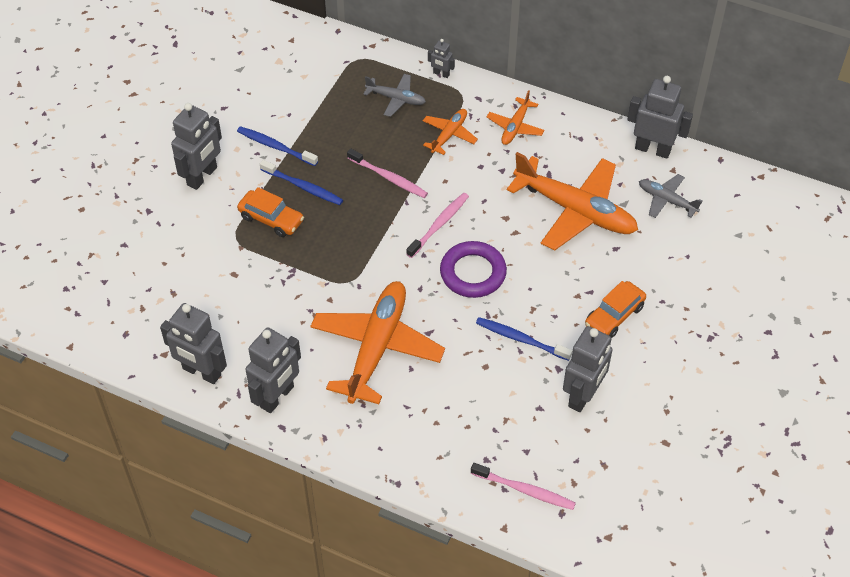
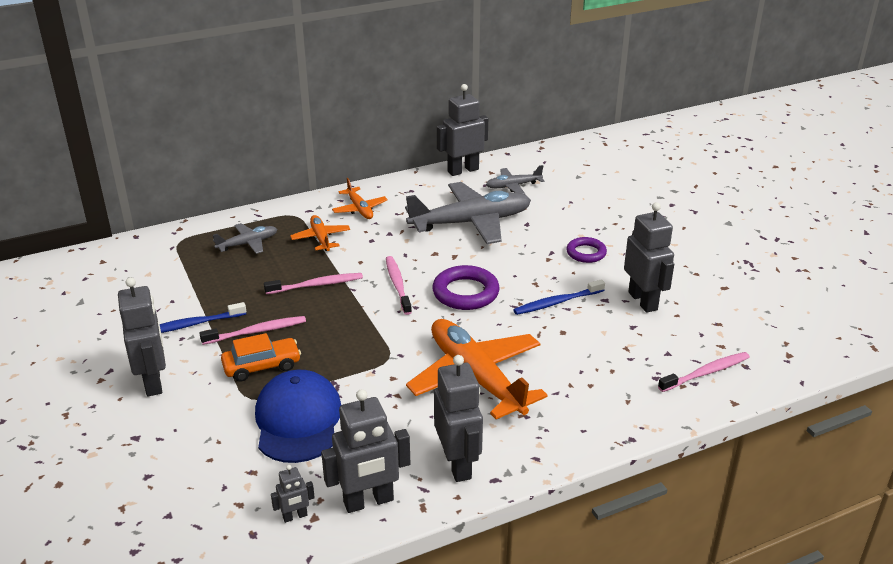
camera: 50 degrees left, 20 degrees down
blue toothbrush [260,160,343,205] -> pink toothbrush [200,316,306,345]
grey robot [428,39,455,78] -> grey robot moved to [271,465,315,523]
orange plane [507,152,638,251] -> grey plane [405,182,531,244]
orange car [585,281,646,338] -> purple ring [566,237,607,263]
none -> blue cap [255,370,341,463]

